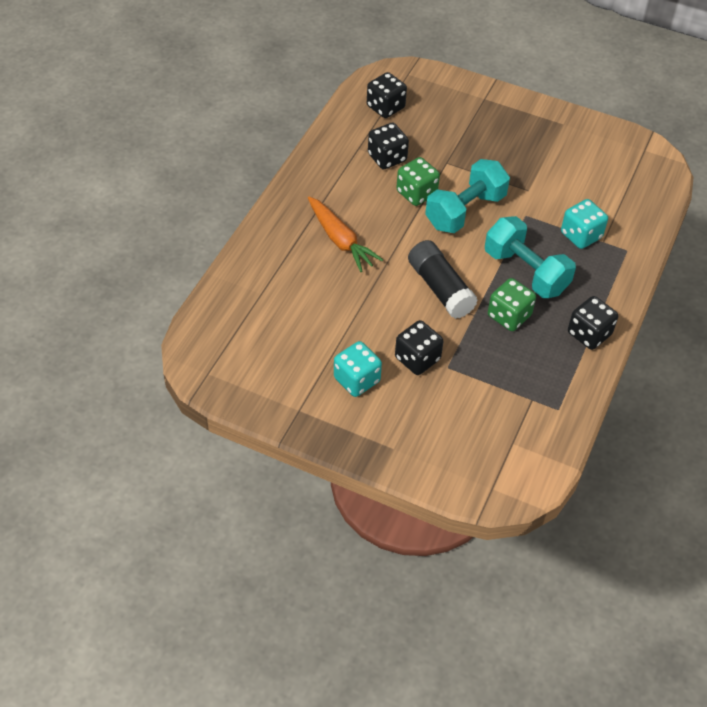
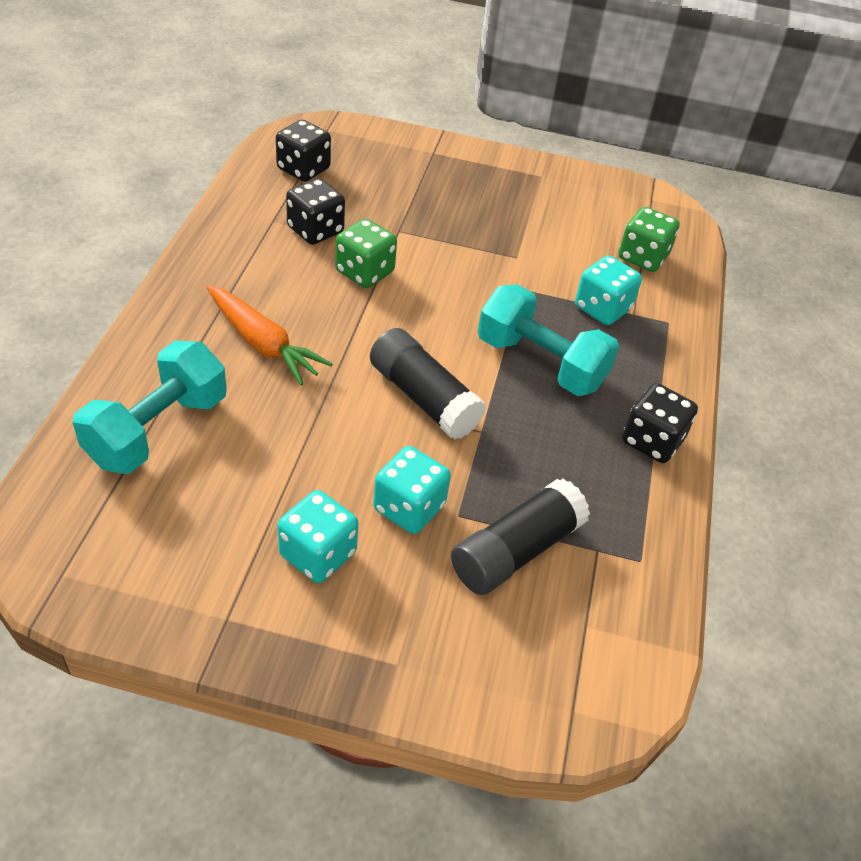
camera: 15 degrees left, 5 degrees down
black dice [395,320,443,375] -> turquoise dice [373,446,451,534]
turquoise dumbbell [425,159,510,233] -> turquoise dumbbell moved to [73,341,227,474]
green dice [488,278,536,331] -> green dice moved to [618,207,680,272]
none -> black glue stick [451,479,590,595]

